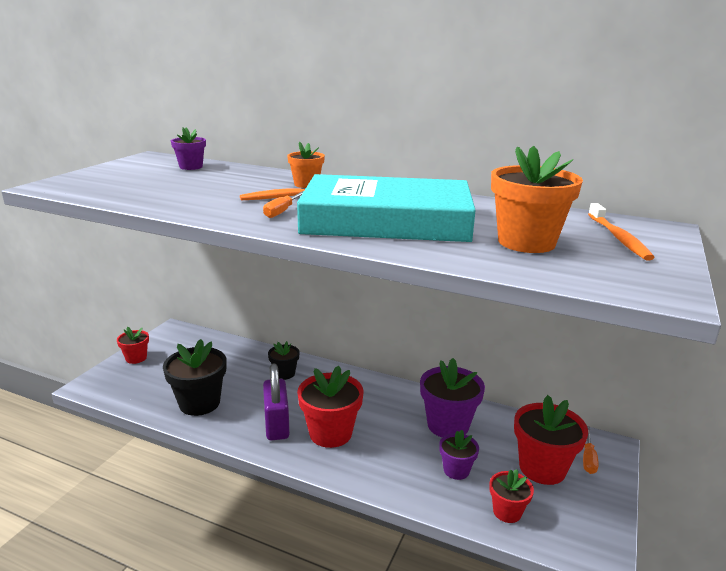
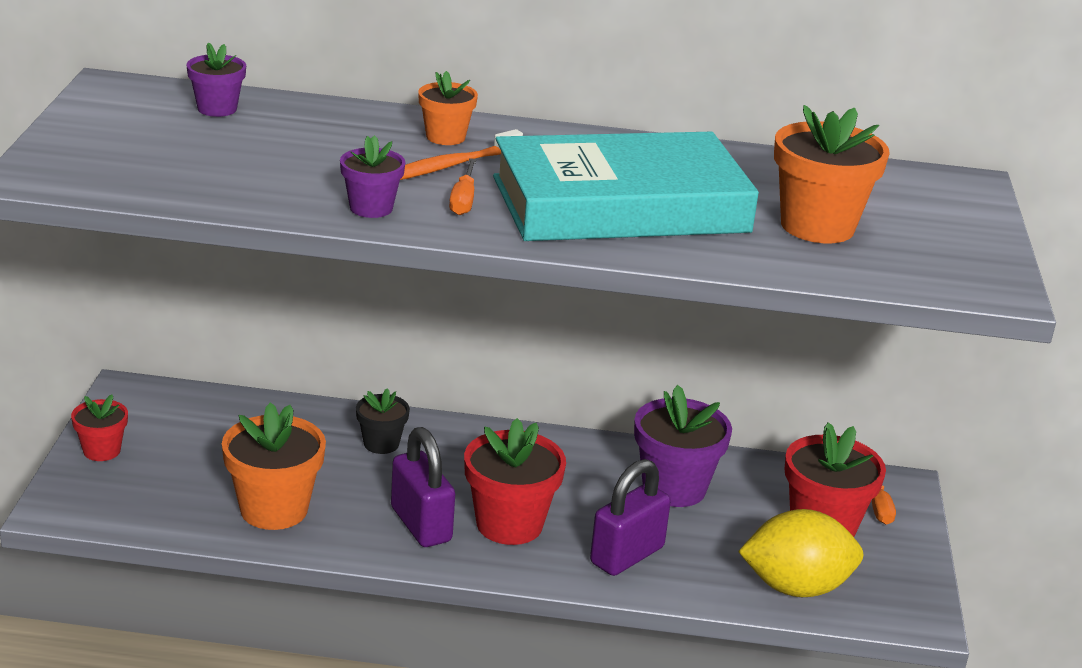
camera: 20 degrees left, 5 degrees up
black flower pot [163,339,226,416] -> orange flower pot [222,402,326,530]
purple flower pot [439,430,479,480] -> purple flower pot moved to [340,135,405,218]
red flower pot [489,469,534,523] -> yellow lemon [738,509,863,597]
orange toothbrush [588,203,655,261] -> none
none -> purple padlock [590,459,671,576]

